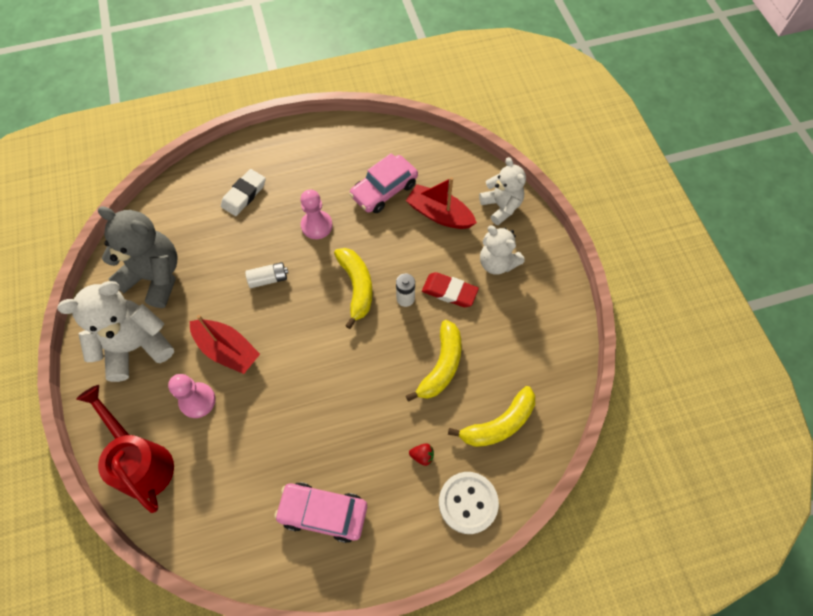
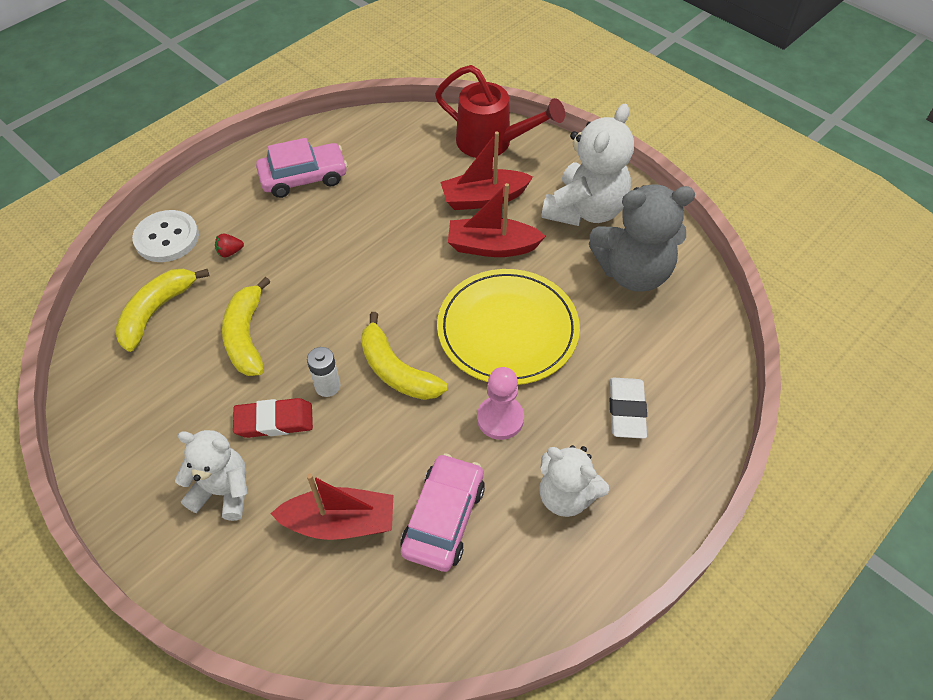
camera: 150 degrees right, 10 degrees down
pink pawn [168,374,216,418] -> red boat [440,131,533,210]
white battery [245,262,288,288] -> yellow plate [437,269,580,385]
white teddy bear [479,157,526,225] -> white teddy bear moved to [540,445,609,517]

